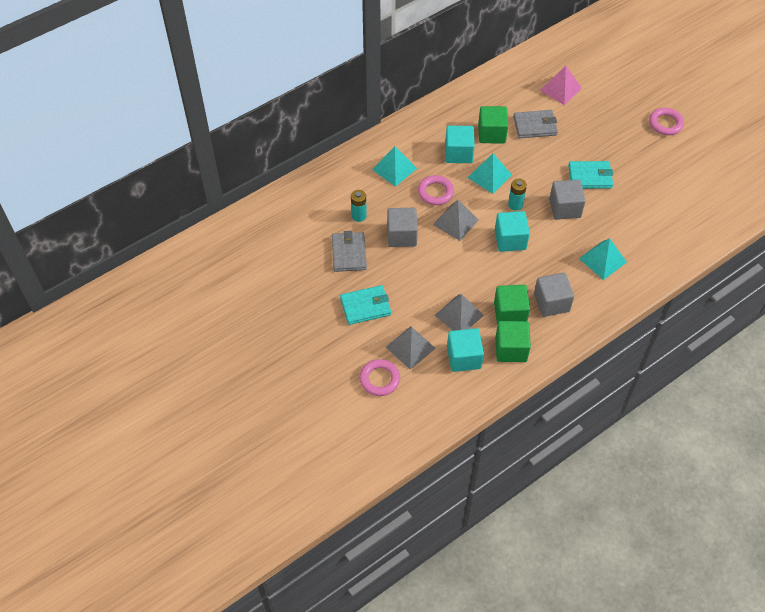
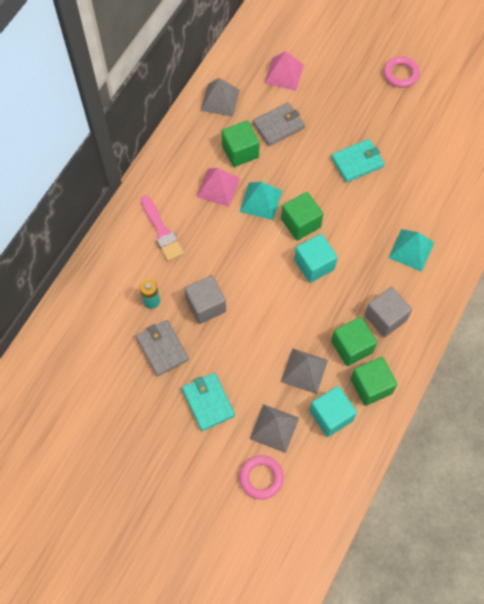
camera: 25 degrees left, 10 degrees up
turquoise wallet [340,285,391,325] -> turquoise wallet turned 75 degrees counterclockwise [182,373,235,431]
turquoise pyramid [372,146,417,187] -> pink brush [141,195,184,261]
pink ring [418,175,454,205] -> none
grey pyramid [433,200,479,241] -> grey pyramid moved to [200,78,240,117]
turquoise cube [445,126,475,163] -> pink pyramid [196,168,240,207]
turquoise battery [508,179,527,211] -> green cube [281,192,323,240]
grey cube [549,180,586,220] -> none

